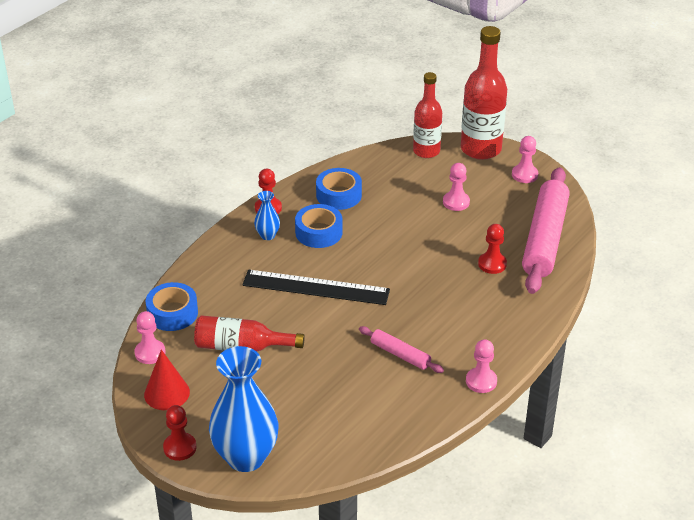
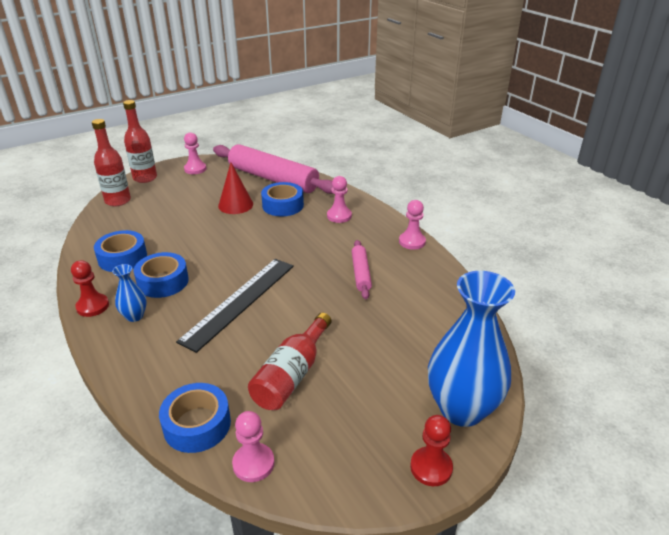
camera: 70 degrees left, 5 degrees down
red cone [144,349,190,410] -> red cone moved to [218,163,253,214]
pink rolling pin [359,326,444,373] -> pink rolling pin turned 60 degrees counterclockwise [352,240,372,299]
pink pawn [443,163,470,211] -> pink pawn moved to [327,176,352,223]
red bottle [461,26,507,160] -> red bottle [123,100,157,183], size x0.66
red pawn [478,224,507,274] -> blue tape [261,182,304,216]

